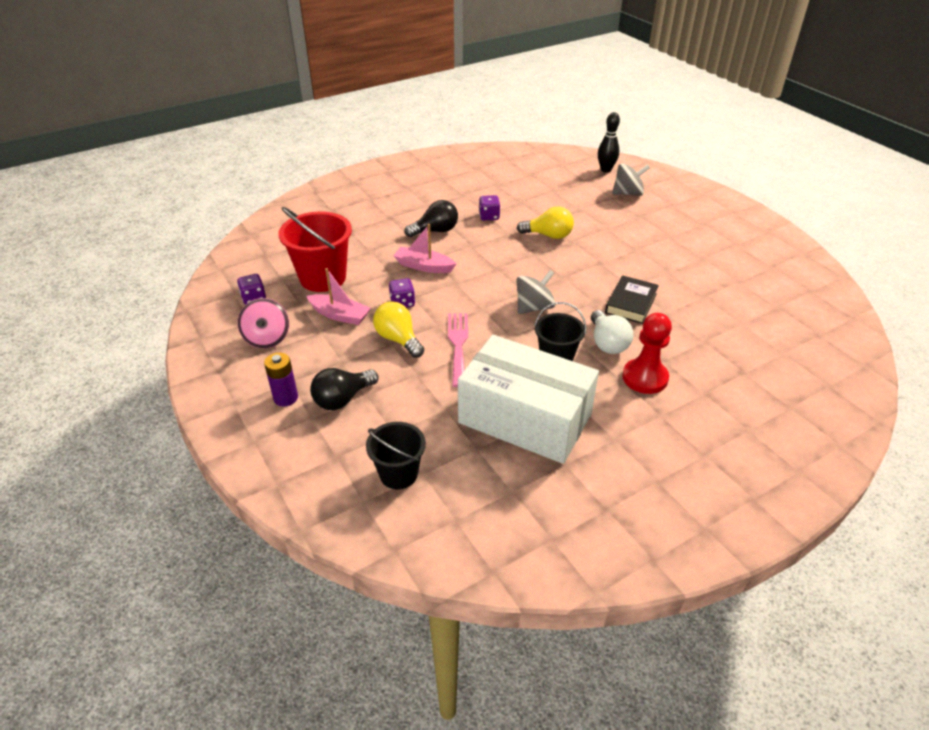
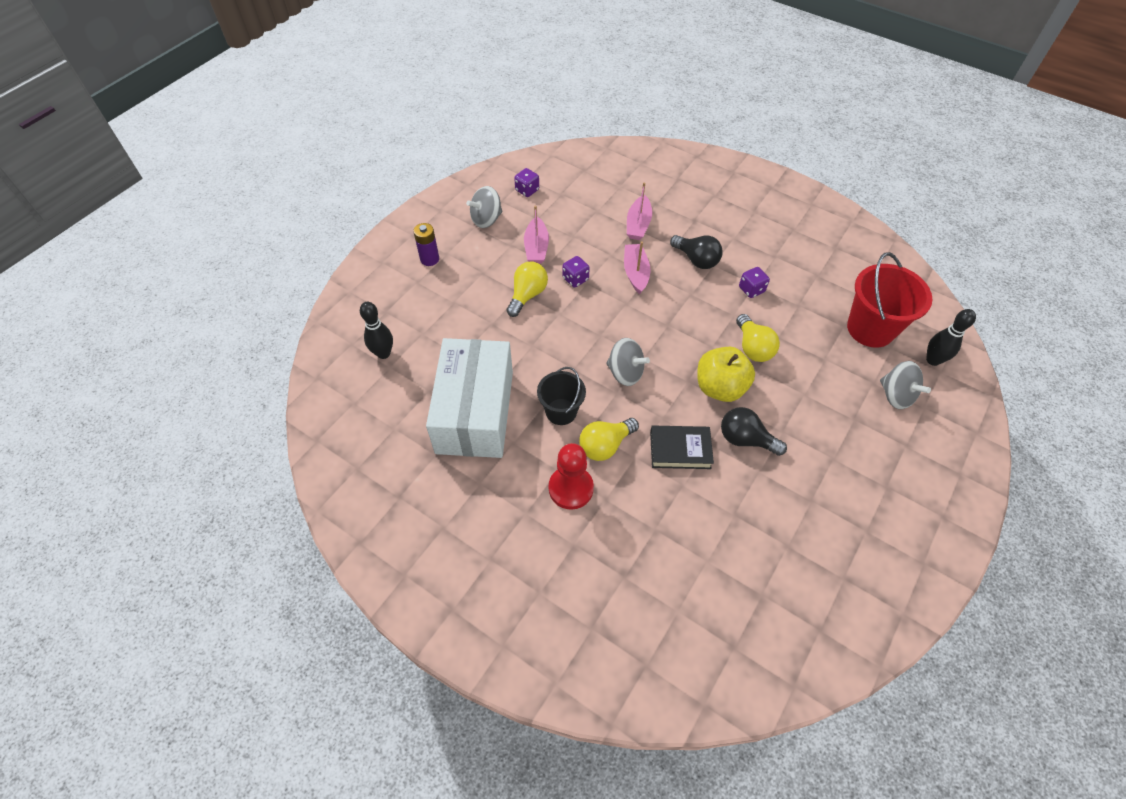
camera: 65 degrees right, 15 degrees up
pink spinning top [238,298,289,348] -> grey spinning top [466,186,503,228]
red bucket [278,207,352,292] -> red bucket moved to [847,252,932,348]
black light bulb [310,368,378,410] -> black light bulb moved to [721,407,787,456]
black bucket [366,422,426,489] -> black bowling pin [360,302,393,359]
pink fork [448,313,468,387] -> none
white light bulb [591,310,633,354] -> yellow light bulb [580,418,639,461]
none -> pink boat [627,182,652,240]
none -> yellow apple [697,347,755,402]

